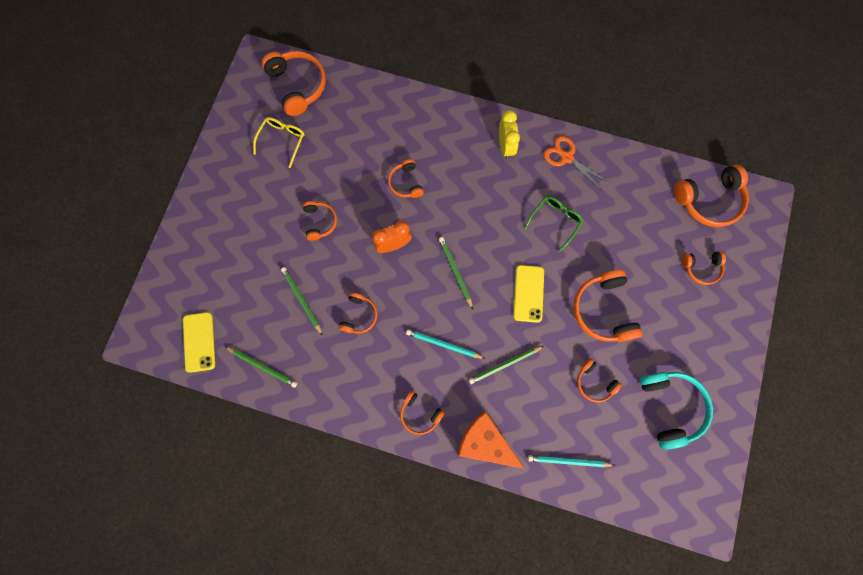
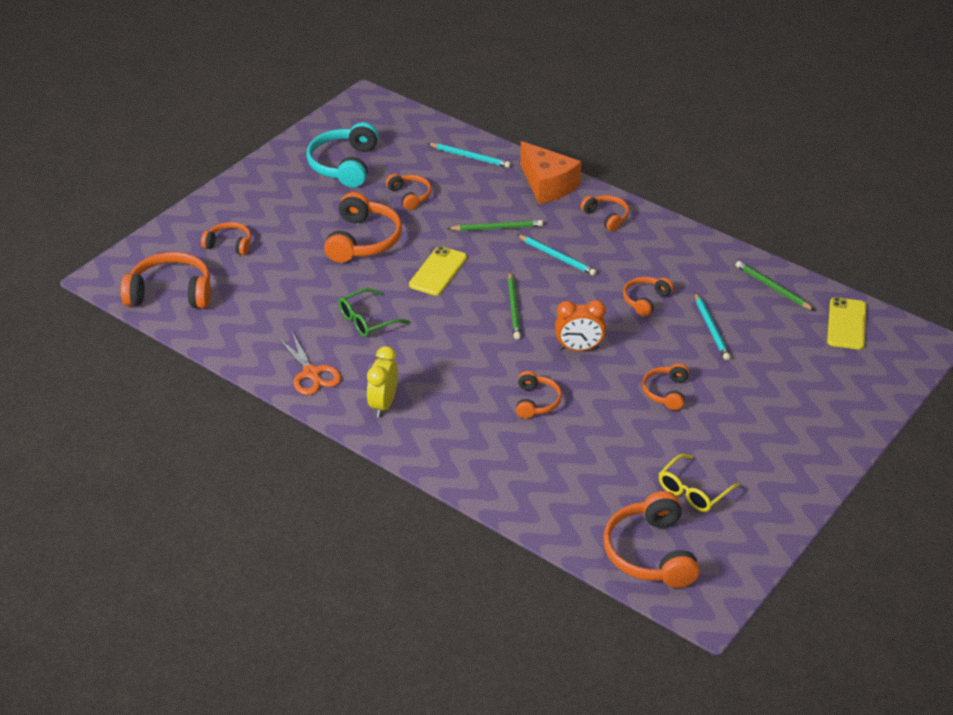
camera: 160 degrees left, 35 degrees down
green pencil [281,267,323,336] -> turquoise pencil [695,293,731,361]

